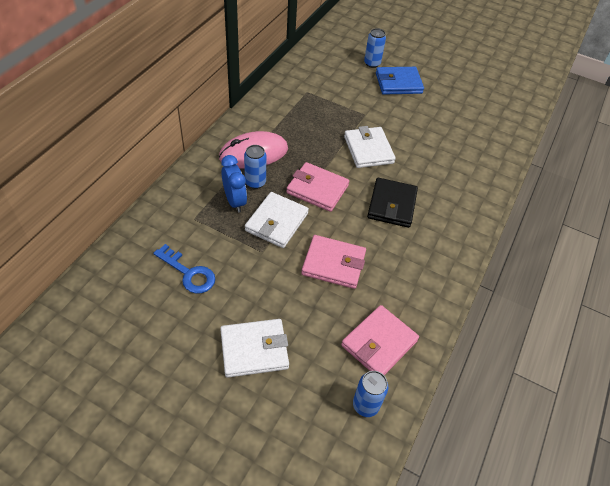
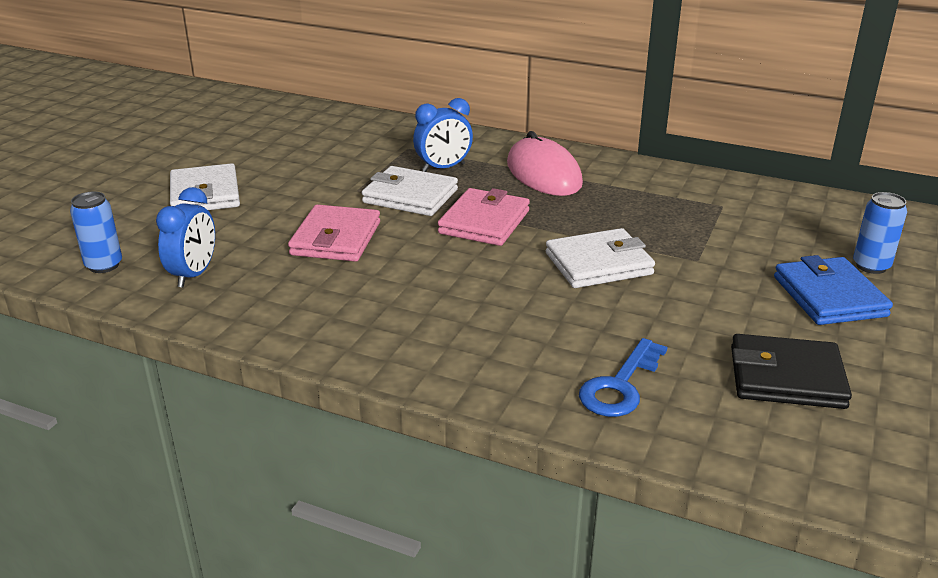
camera: 90 degrees right, 20 degrees down
blue key [154,244,215,294] -> blue key moved to [579,338,668,417]
blue can [244,145,266,189] -> none
pink wallet [341,305,419,375] -> blue clock [156,187,215,288]
black wallet [367,178,418,228] -> black wallet moved to [731,334,852,409]

